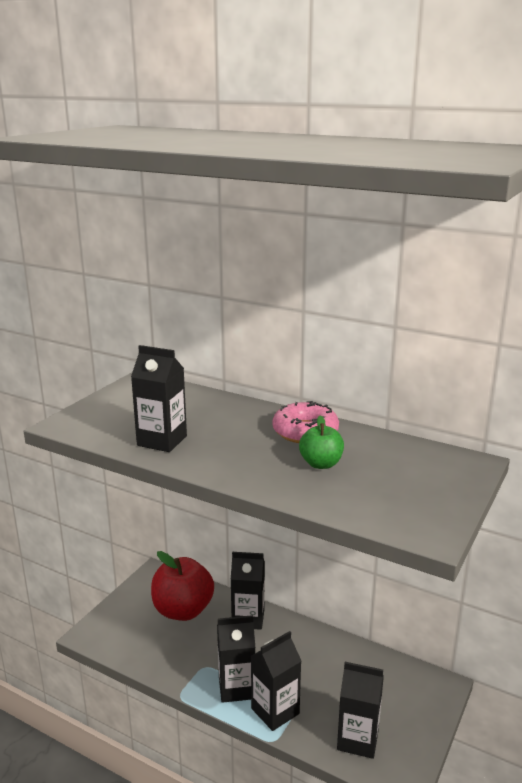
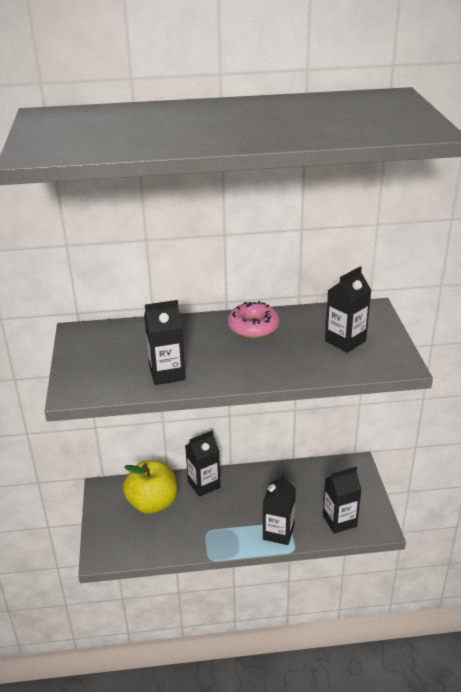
camera: 35 degrees left, 10 degrees up
red apple [151,551,214,621] -> yellow apple [123,460,177,514]
black carton [217,615,255,703] -> black carton moved to [325,266,371,353]
green apple [299,415,344,469] -> none

